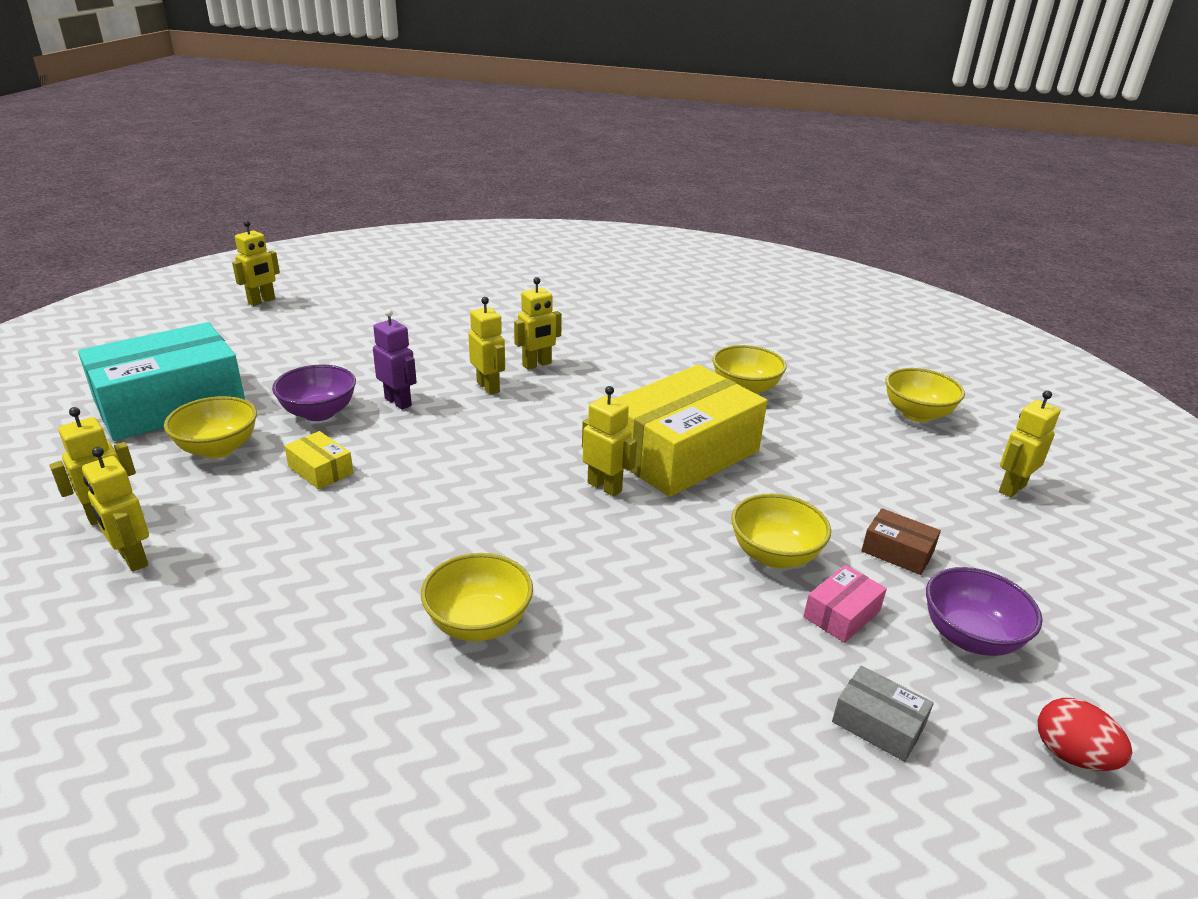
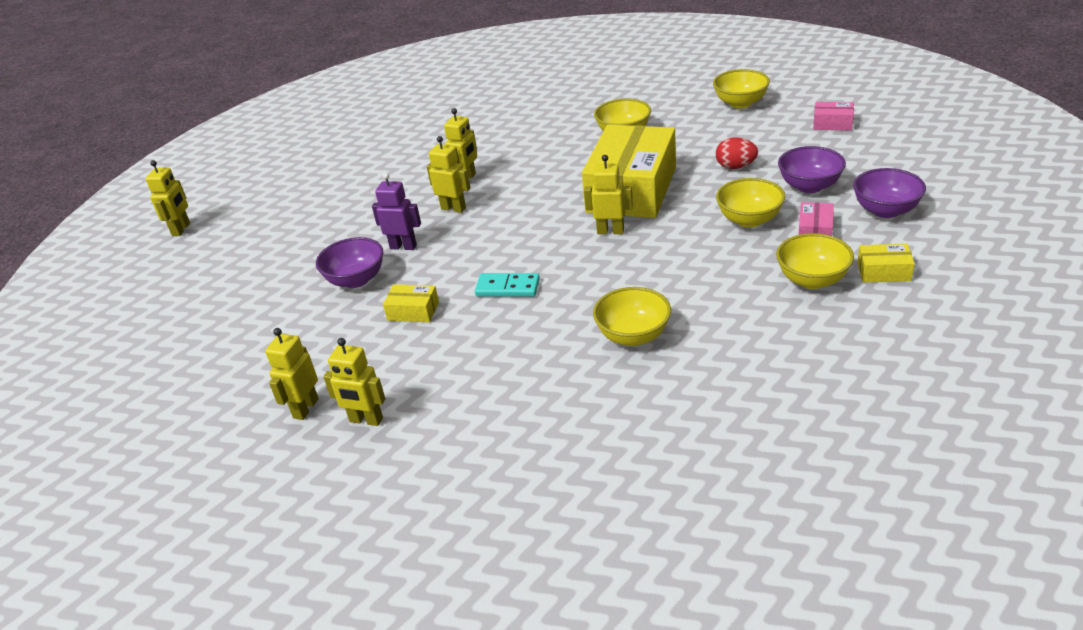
camera: 25 degrees left, 5 degrees up
turquoise box [78,322,245,441] -> none
yellow bowl [164,396,257,458] -> yellow bowl moved to [776,233,854,289]
grey box [832,665,934,762] -> yellow box [857,244,915,282]
brown box [861,508,941,575] -> purple bowl [778,146,846,193]
yellow robot [999,391,1061,498] -> pink box [813,102,854,131]
red egg [1038,698,1132,771] -> red egg moved to [716,137,758,169]
none -> turquoise domino [475,273,540,297]

